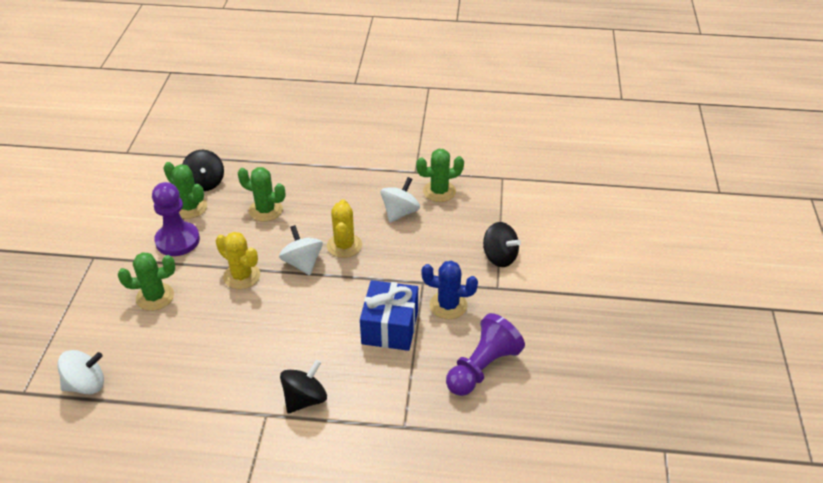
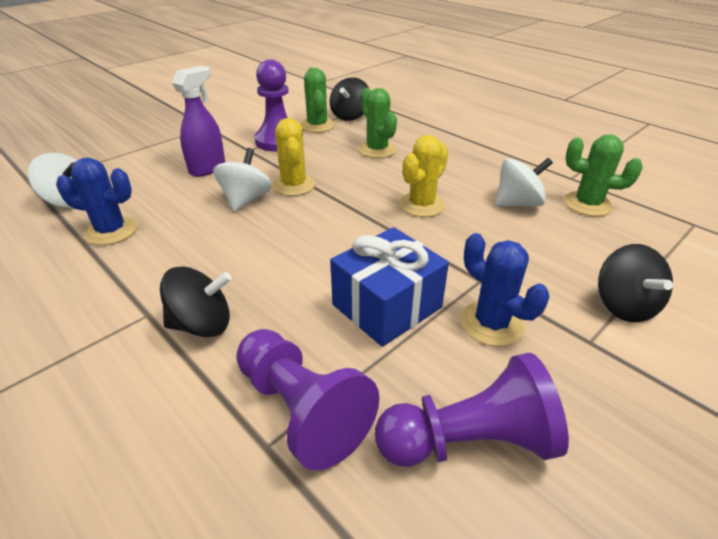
camera: 40 degrees right, 5 degrees down
green cactus [118,252,175,311] -> purple spray bottle [172,66,225,177]
white spinning top [279,225,323,275] -> white spinning top moved to [213,148,272,212]
none -> blue cactus [56,158,138,245]
none -> purple pawn [236,329,379,471]

